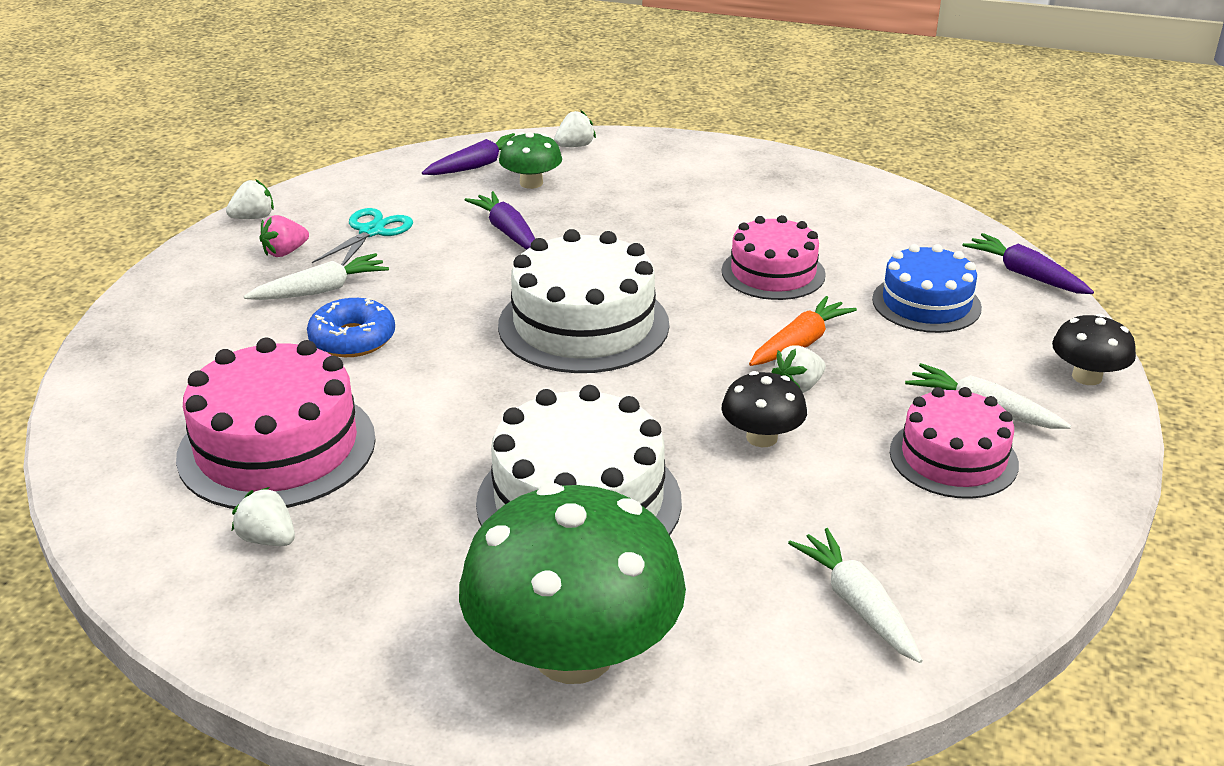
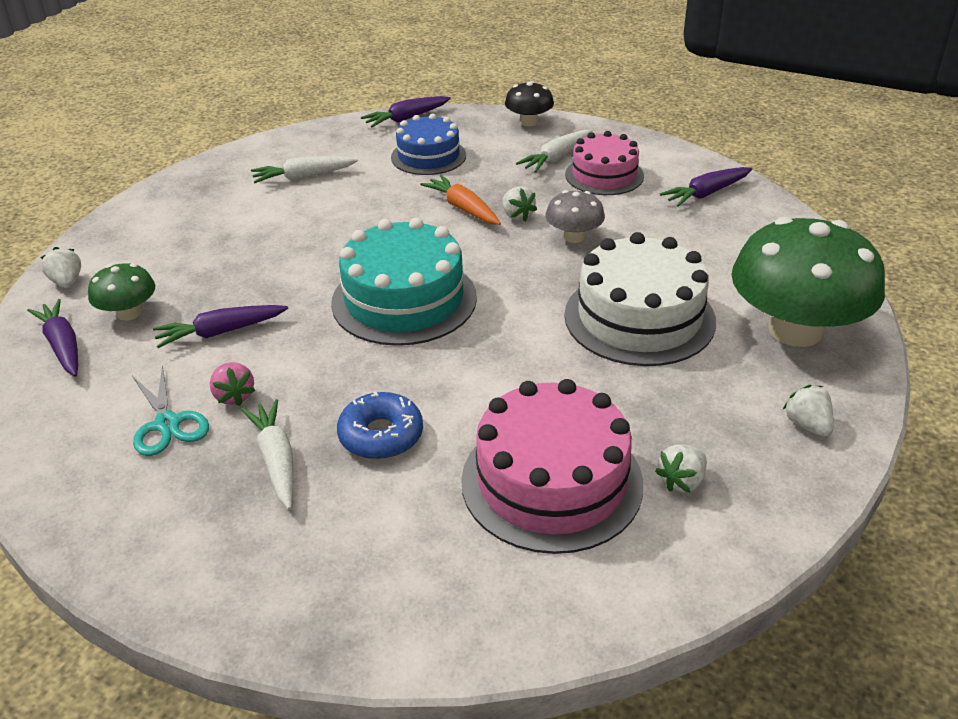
camera: 80 degrees left, 5 degrees up
white strawberry [226,179,274,219] -> white strawberry moved to [783,385,834,437]
pink strawberry [260,215,309,257] -> pink strawberry moved to [210,362,255,406]
turquoise scissors [312,208,413,266] -> turquoise scissors turned 150 degrees counterclockwise [132,365,209,456]
white cake [498,229,669,373] -> turquoise cake [331,218,477,346]
black mushroom [721,371,807,447] -> grey mushroom [546,190,605,243]
pink cake [722,215,826,300] -> none
white carrot [788,528,923,663] -> white carrot moved to [251,156,358,183]
none -> purple carrot [660,167,752,207]

